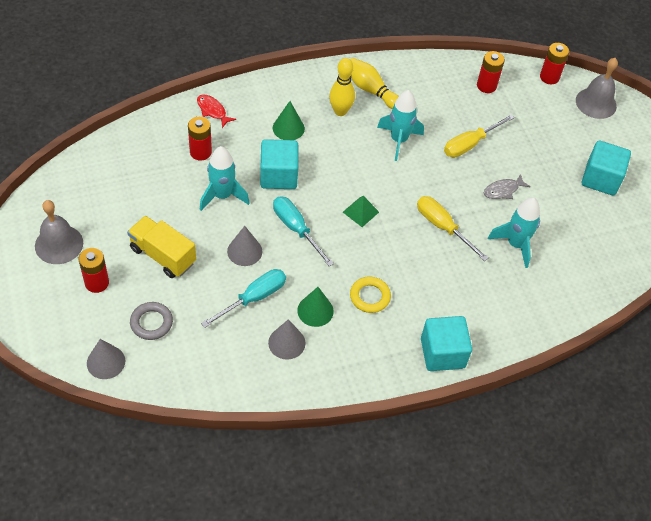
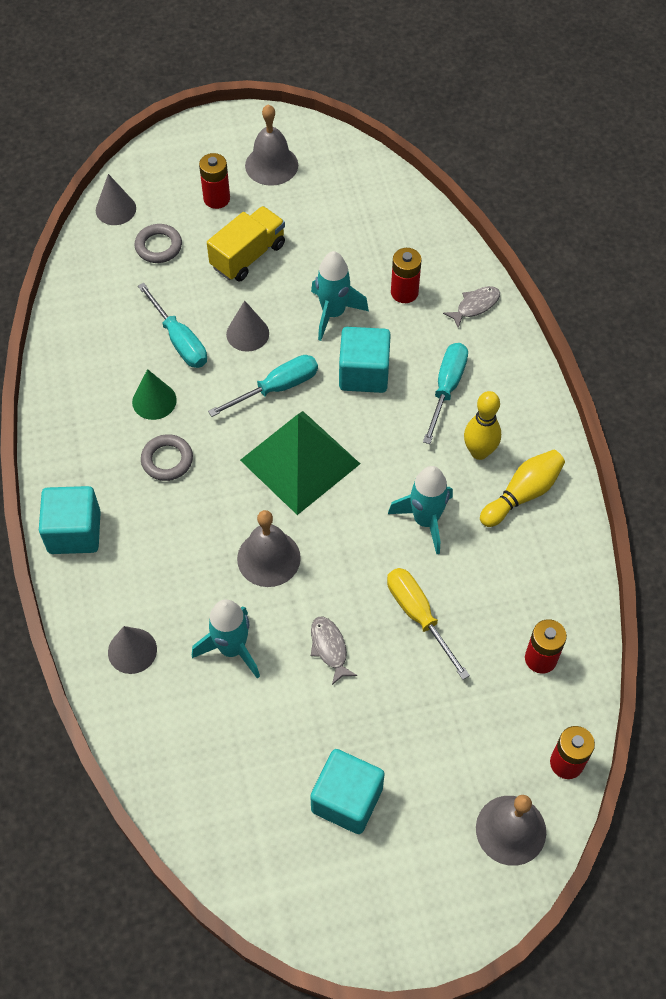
camera: 100 degrees right, 5 degrees up
red fish [197,94,236,128] -> grey fish [443,286,500,328]
grey cone [268,319,306,360] -> grey cone moved to [108,626,157,674]
green cone [273,101,305,140] -> turquoise screwdriver [423,343,468,444]
green pyramid [343,196,379,227] -> green pyramid [240,411,360,515], size x2.42
yellow ring [350,276,391,313] -> grey ring [141,434,193,481]
yellow screwdriver [417,196,489,261] -> grey bell [237,510,301,587]

